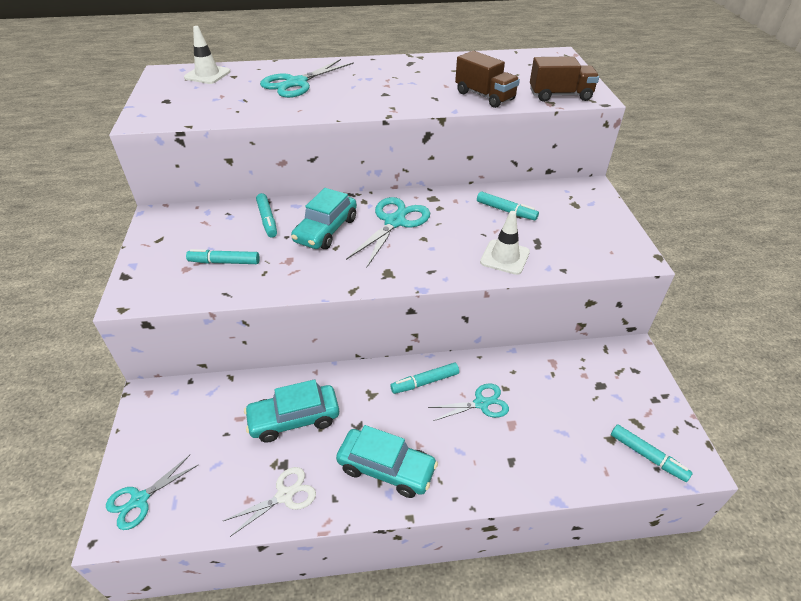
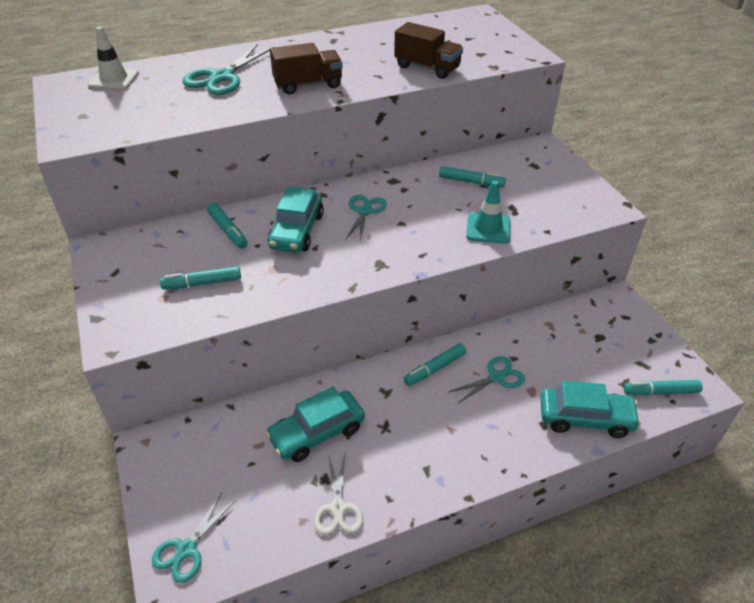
camera: 15 degrees left, 0 degrees up
white scissors [223,467,316,537] -> white scissors turned 135 degrees clockwise [314,454,363,535]
turquoise car [336,425,438,498] -> turquoise car moved to [540,380,641,438]
turquoise scissors [346,197,430,268] -> turquoise scissors [345,195,387,242], size x0.64
white traffic cone [480,211,530,275] -> turquoise traffic cone [466,181,510,244]
brown truck [530,56,599,102] -> brown truck moved to [270,43,343,94]
turquoise marker [611,424,693,482] -> turquoise marker turned 150 degrees clockwise [624,380,703,395]

